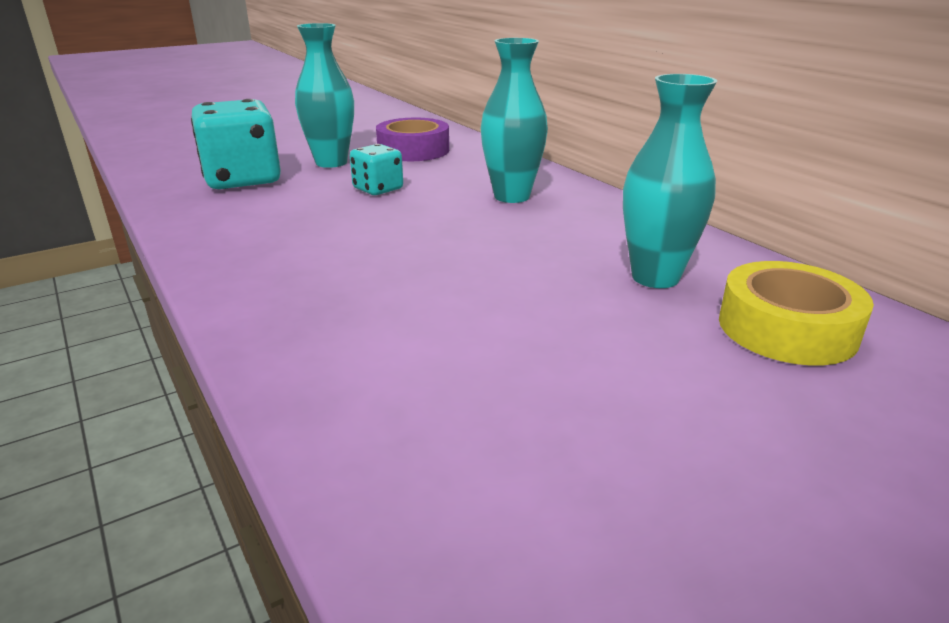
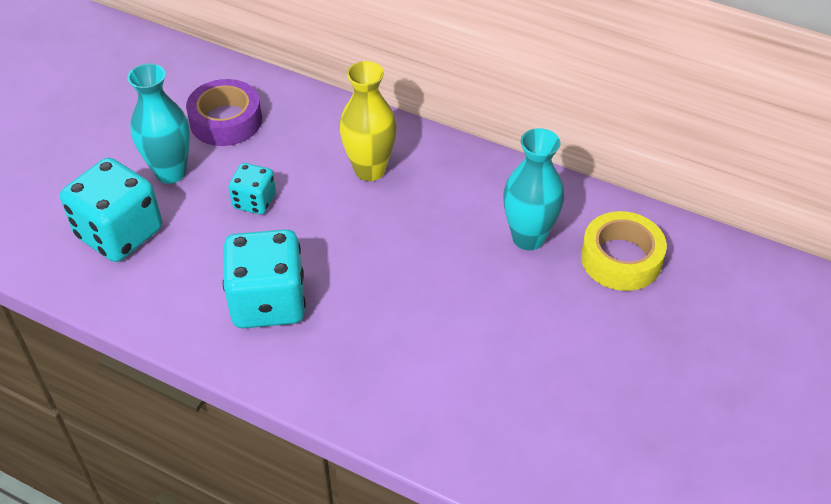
camera: 30 degrees left, 20 degrees up
turquoise vase [481,38,548,203] -> yellow vase [339,61,397,181]
none -> turquoise dice [223,229,306,328]

